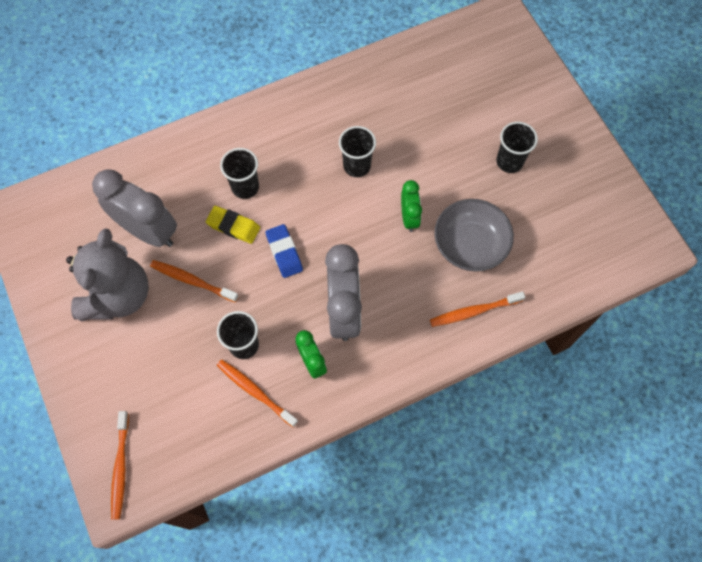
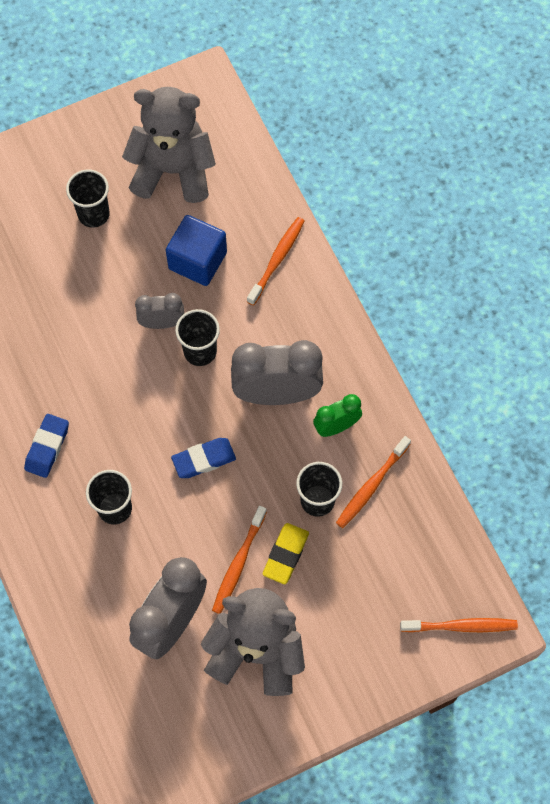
camera: 90 degrees left, 0 degrees up
yellow eraser [206,206,260,244] -> yellow eraser moved to [263,523,309,584]
black cup [339,126,376,177] -> black cup moved to [175,309,220,366]
green clock [401,180,422,232] -> grey clock [135,293,184,329]
orange toothbrush [430,291,525,327] -> orange toothbrush turned 135 degrees counterclockwise [247,217,305,306]
grey bowl [434,199,514,272] -> blue cube [166,215,227,286]
none -> blue eraser [24,414,69,478]
none -> grey teddy bear [122,87,216,203]

